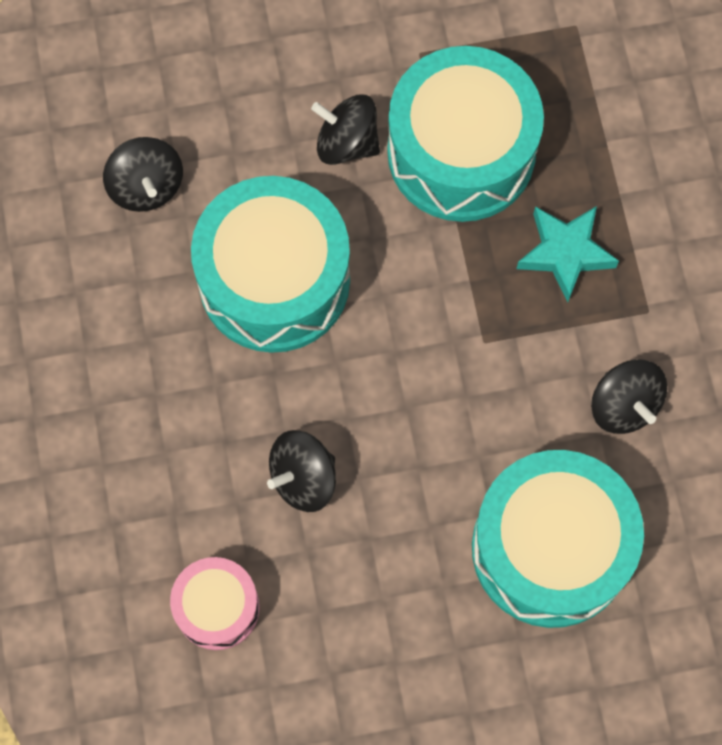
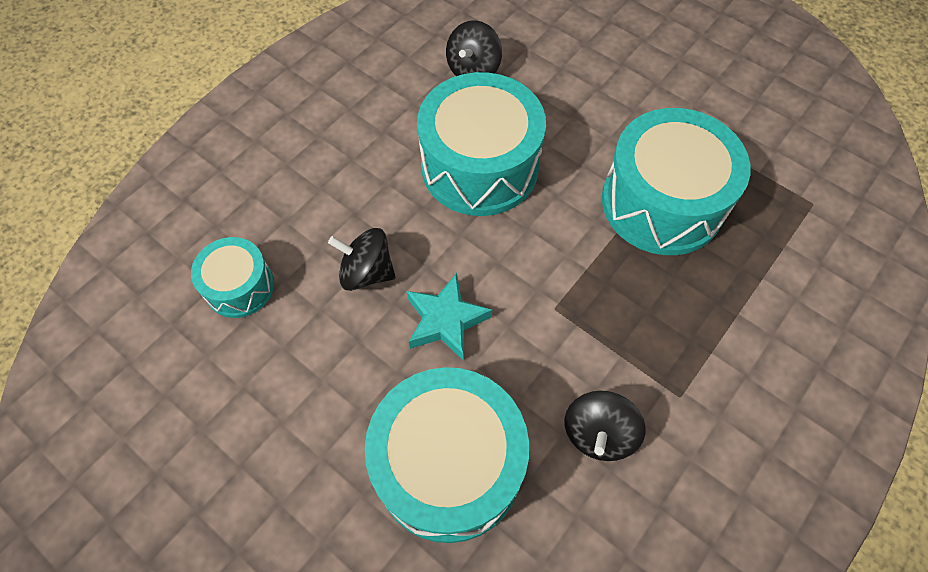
camera: 50 degrees right, 10 degrees down
pink drum [170,557,260,650] -> turquoise drum [191,237,274,318]
black spinning top [311,94,380,165] -> none
turquoise star [517,206,619,302] -> turquoise star moved to [406,273,492,361]

